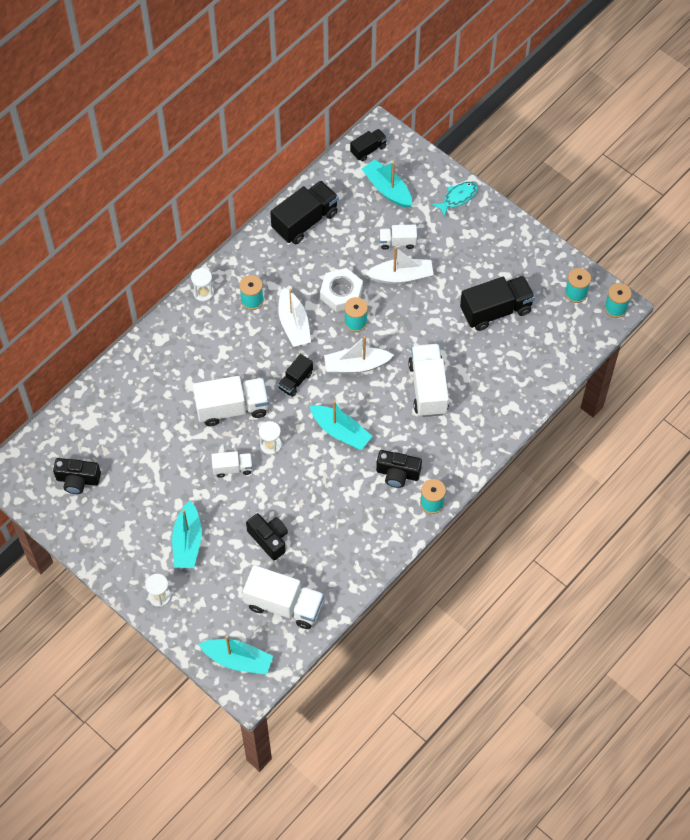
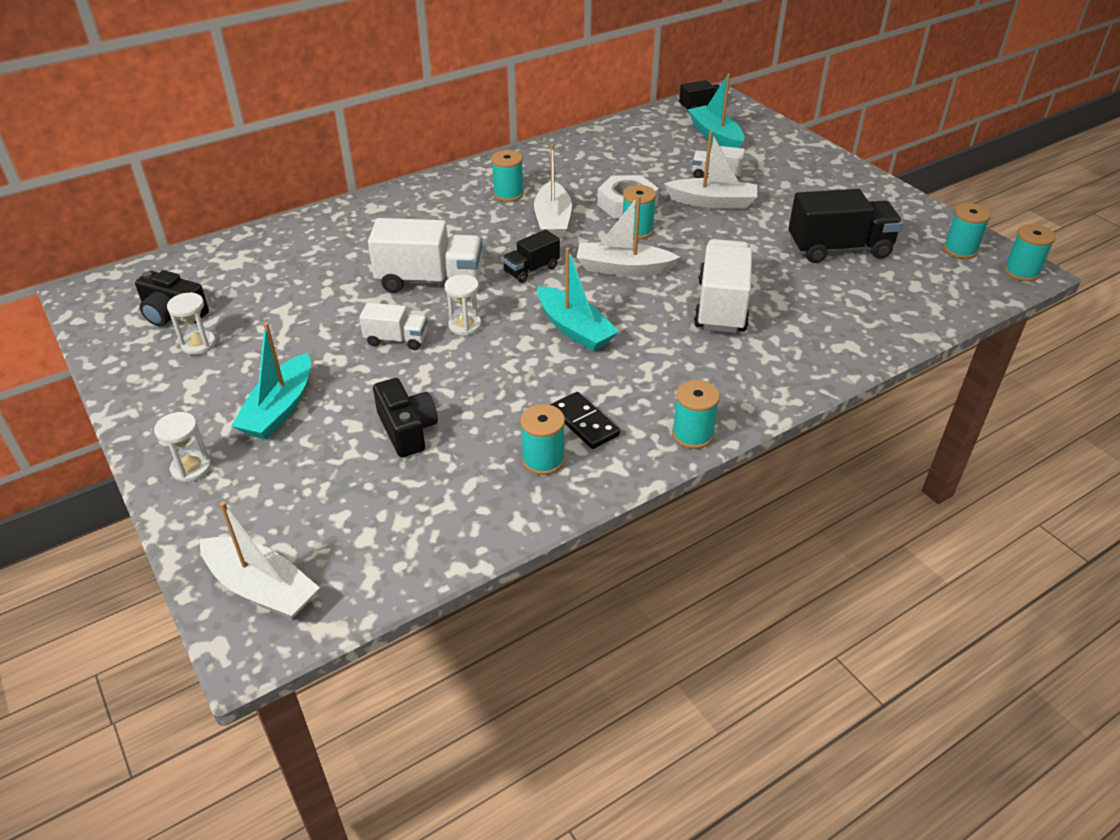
camera: 15 degrees right, 20 degrees down
white hourglass [191,268,214,302] -> white hourglass moved to [167,292,216,355]
turquoise boat [199,636,273,675] -> white boat [200,501,320,620]
white truck [243,565,324,629] -> none
black truck [270,181,338,244] -> none
black camera [376,450,422,488] -> none
turquoise fish [432,181,477,217] -> none
none -> turquoise spool [520,404,565,475]
none -> black domino [551,392,620,449]

